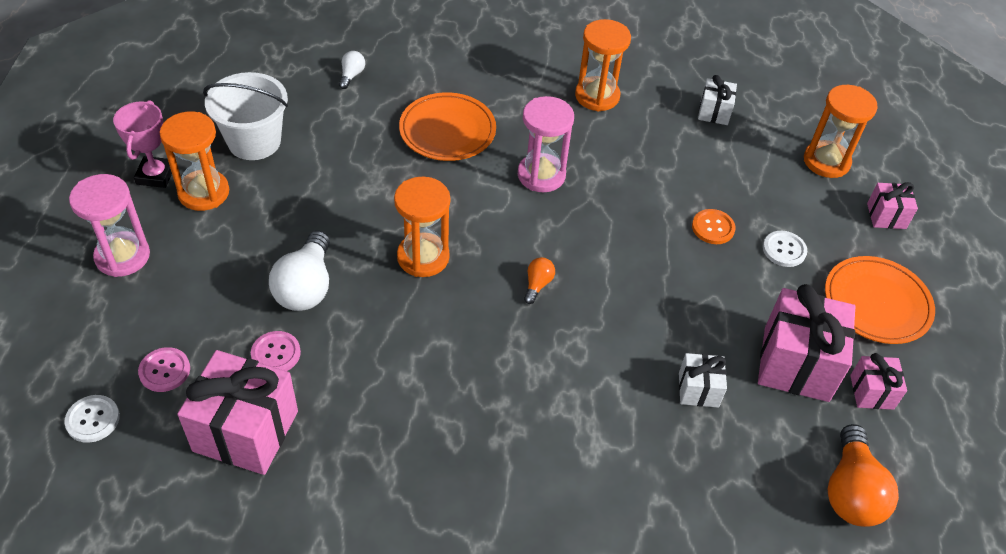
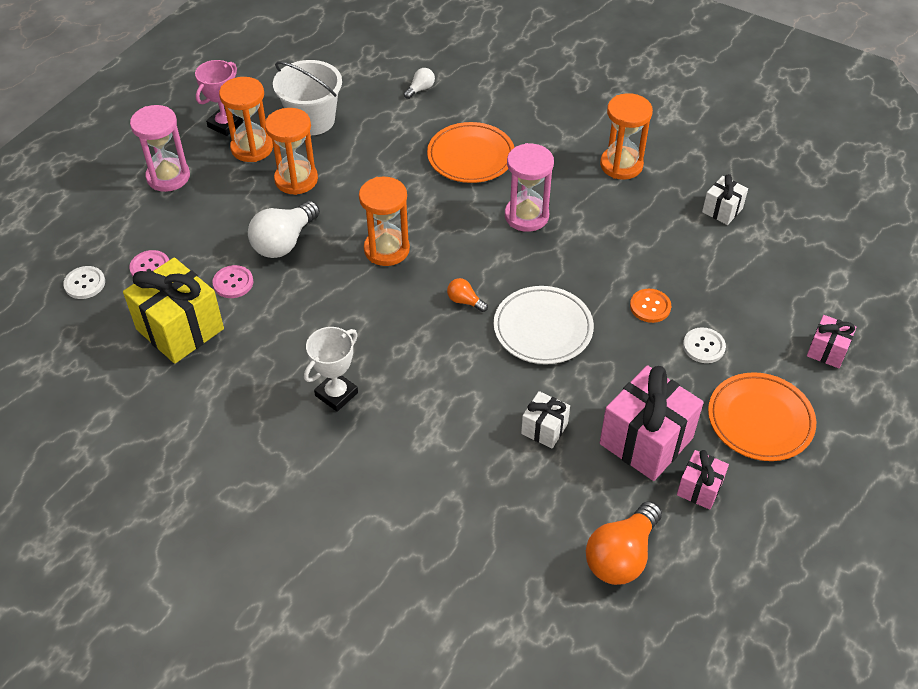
camera: 30 degrees right, 0 degrees up
pink gift [177,350,298,475] -> yellow gift [123,257,224,364]
orange light bulb [524,257,555,304] -> orange light bulb turned 105 degrees counterclockwise [447,278,488,312]
orange hourglass [804,85,878,178] -> orange hourglass moved to [265,108,318,195]
none -> white trophy [304,327,358,412]
none -> white plate [494,286,594,364]

